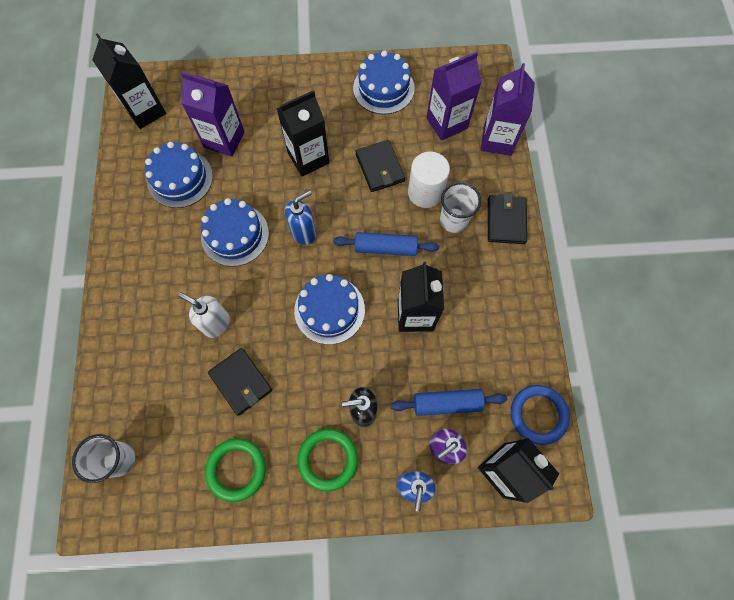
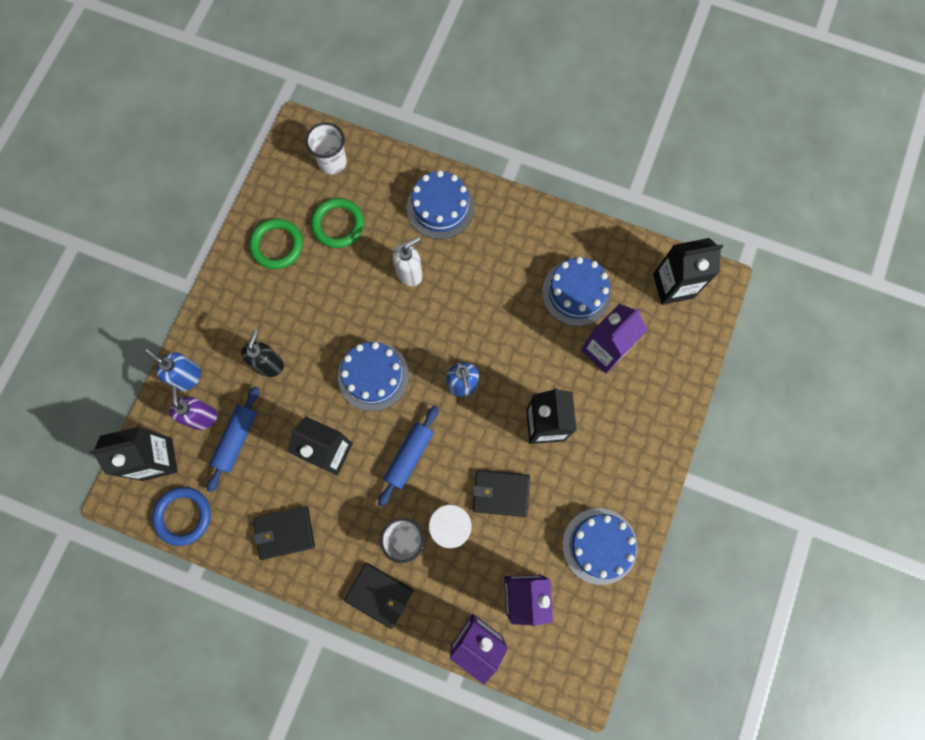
camera: 115 degrees right, 5 degrees up
blue cake [201,198,269,267] -> blue cake moved to [407,170,474,239]
black wallet [208,348,272,416] -> black wallet moved to [253,506,315,560]
green ring [298,429,358,492] -> green ring moved to [311,198,364,248]

